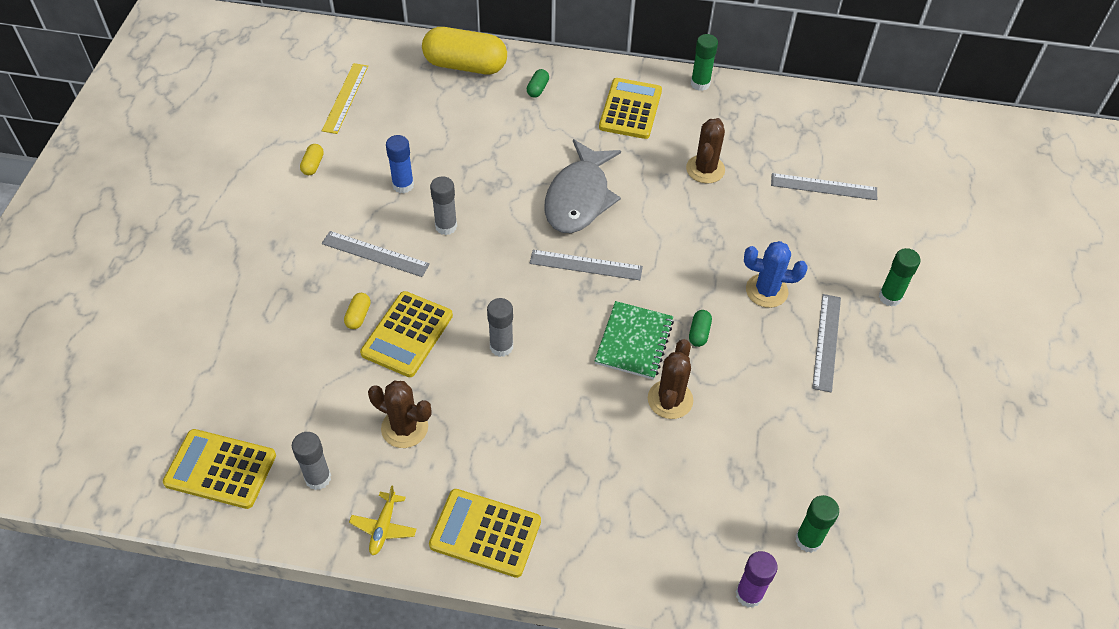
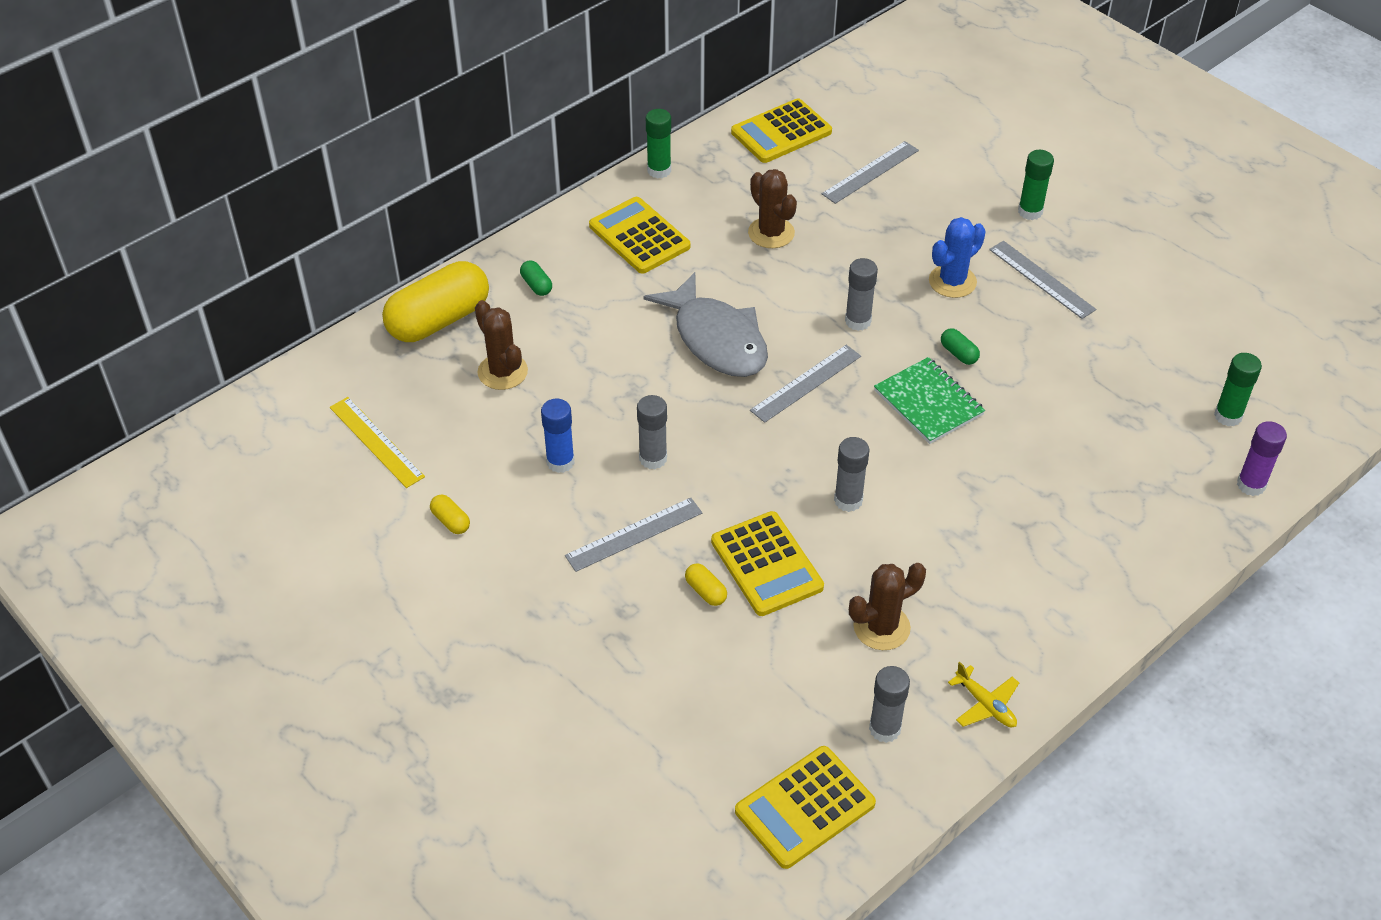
camera: 50 degrees left, 5 degrees down
yellow calculator [429,489,541,578] -> yellow calculator moved to [731,98,832,163]
brown cactus [648,339,693,419] -> brown cactus moved to [475,300,528,390]
none -> grey glue stick [845,258,878,331]

